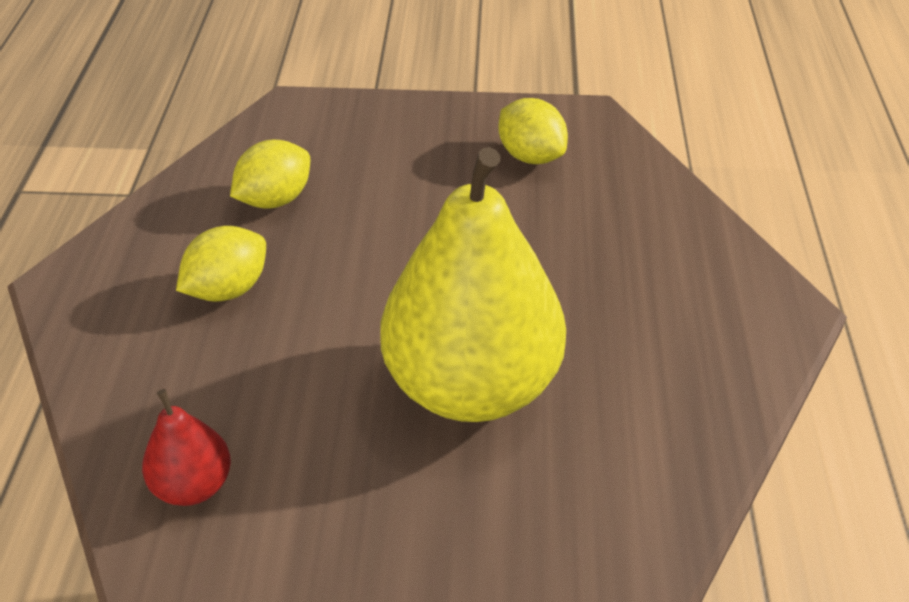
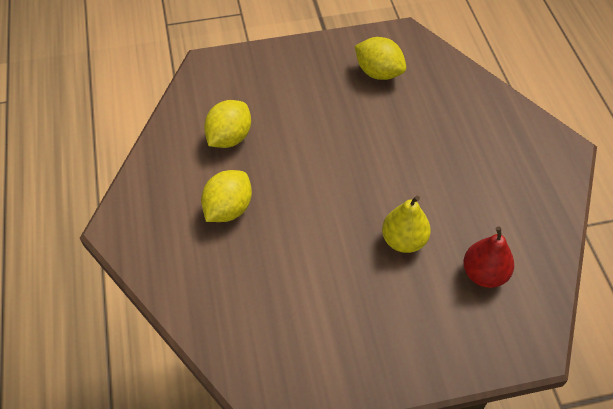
camera: 15 degrees left, 10 degrees up
red pear [142,389,231,506] -> red pear moved to [463,227,514,288]
yellow pear [380,147,566,422] -> yellow pear [382,196,431,253], size x0.44

